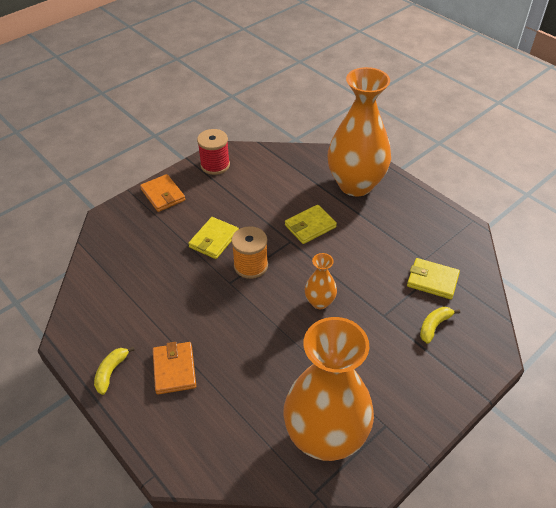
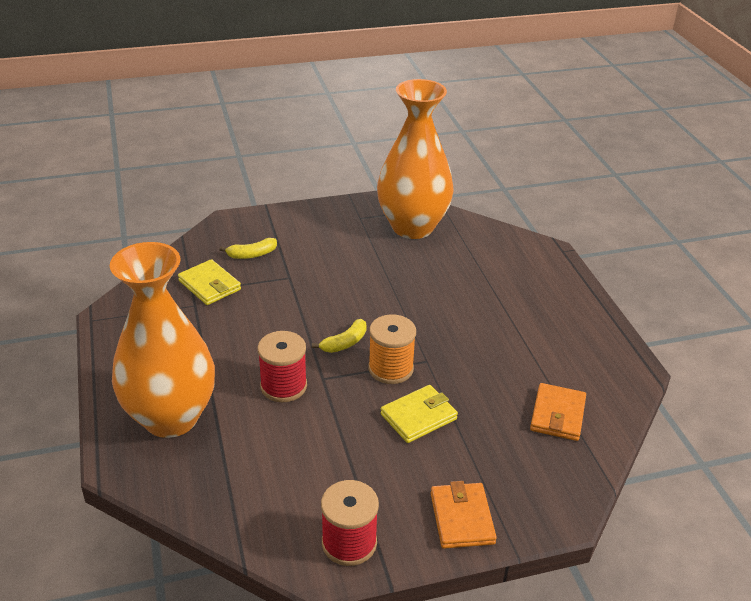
camera: 155 degrees left, 10 degrees down
yellow banana [94,347,135,395] -> yellow banana moved to [312,319,367,353]
orange wallet [153,342,196,395] -> orange wallet moved to [530,383,586,441]
yellow wallet [285,205,337,244] -> red spool [258,331,307,402]
orange vase [305,253,337,309] -> none

